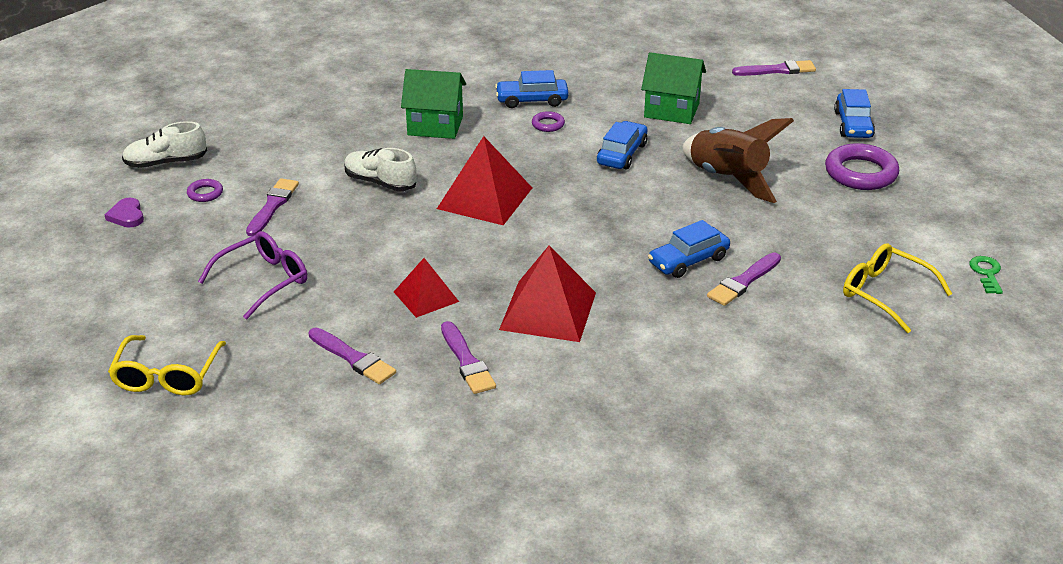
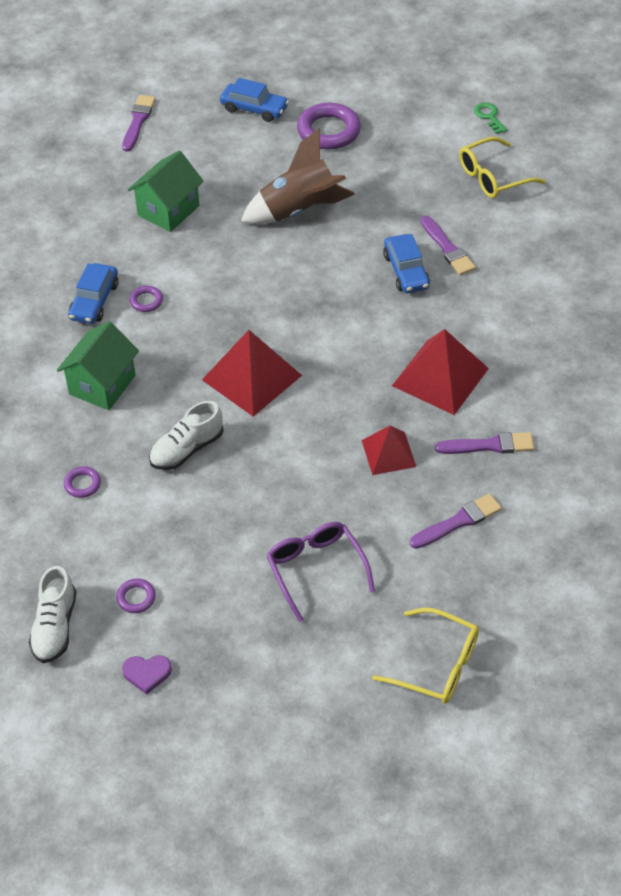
camera: 70 degrees left, 15 degrees up
purple brush [246,178,299,236] -> none
blue car [597,121,647,170] -> none
green key [969,256,1003,294] -> green key turned 45 degrees clockwise [474,103,507,134]
none -> purple ring [64,466,101,498]

